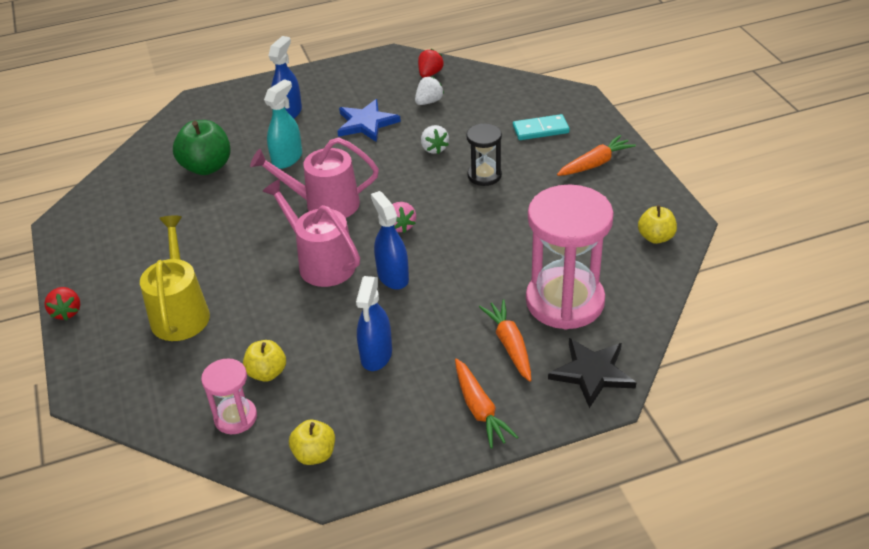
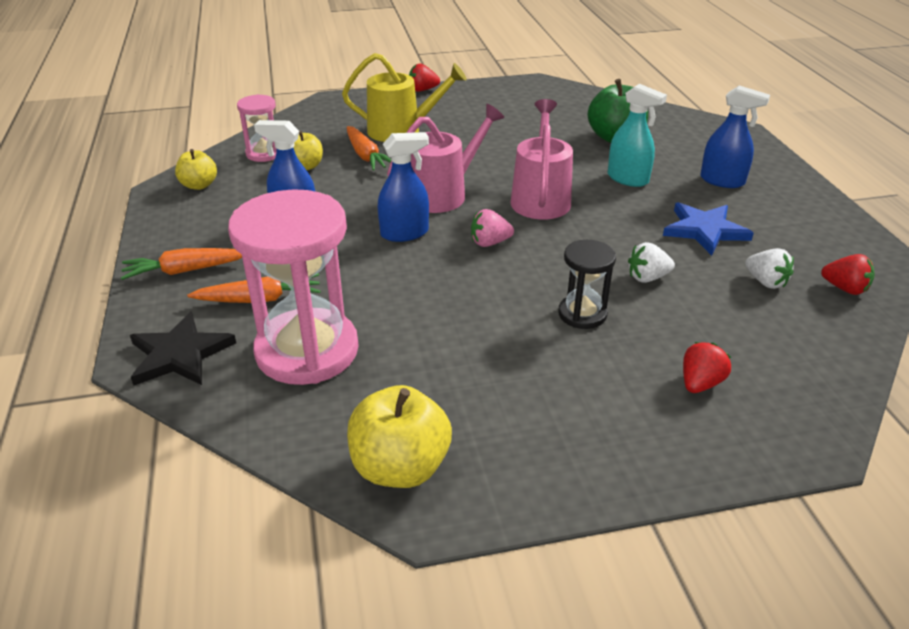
camera: 95 degrees right, 5 degrees down
turquoise domino [513,114,570,140] -> red strawberry [683,342,731,393]
orange carrot [557,135,636,176] -> orange carrot moved to [347,126,391,170]
yellow apple [638,205,677,244] -> yellow apple [347,385,452,488], size x1.64

